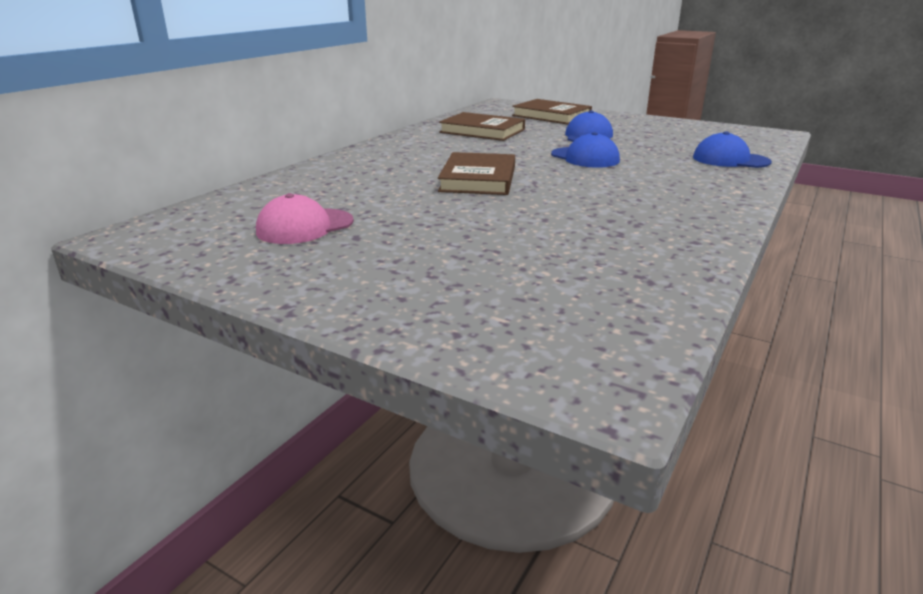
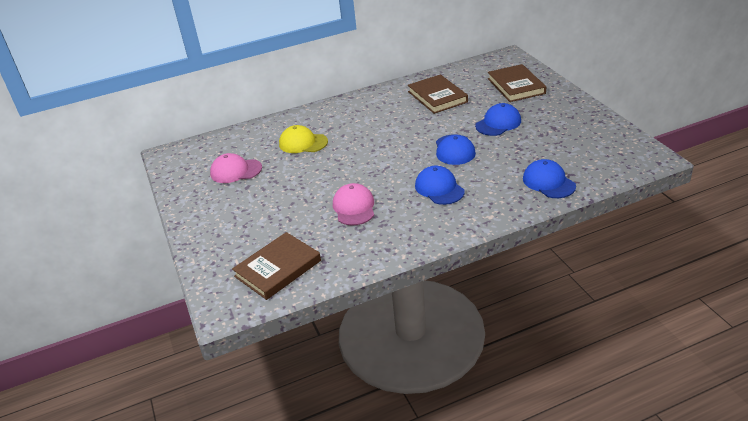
camera: 40 degrees right, 10 degrees up
brown book [438,152,515,195] -> brown book moved to [232,232,321,300]
none -> yellow cap [279,125,328,153]
none -> pink cap [333,183,374,225]
none -> blue cap [415,166,465,205]

